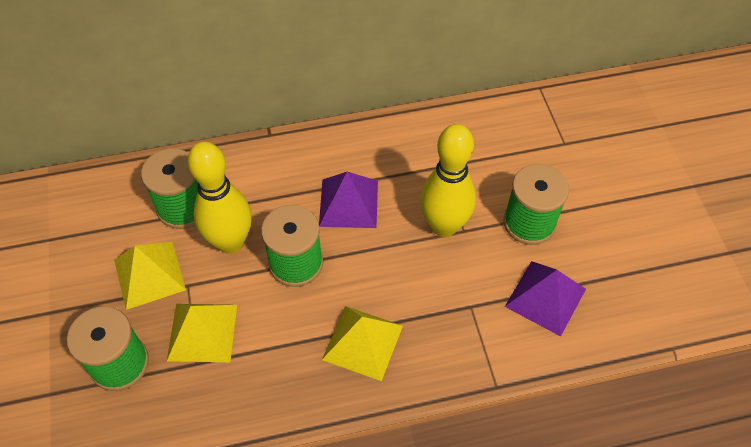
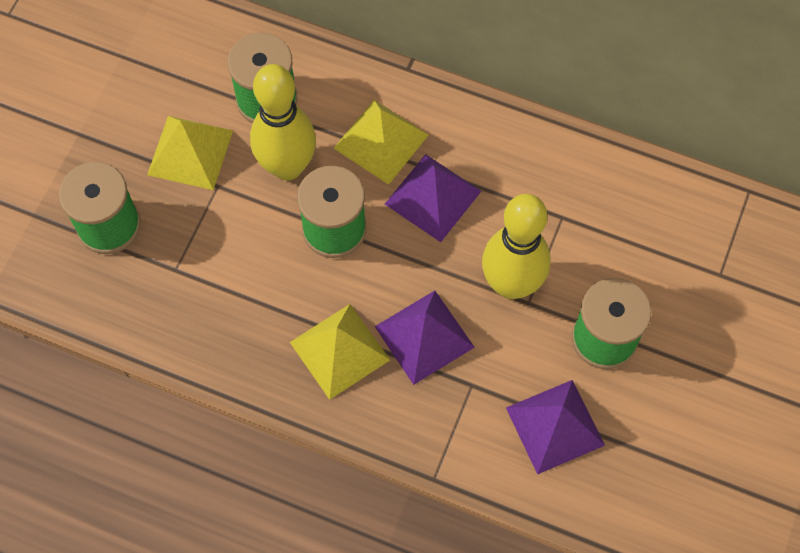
camera: 35 degrees right, 10 degrees up
yellow pyramid [167,304,237,362] -> yellow pyramid moved to [334,100,429,185]
none -> purple pyramid [375,291,475,385]

